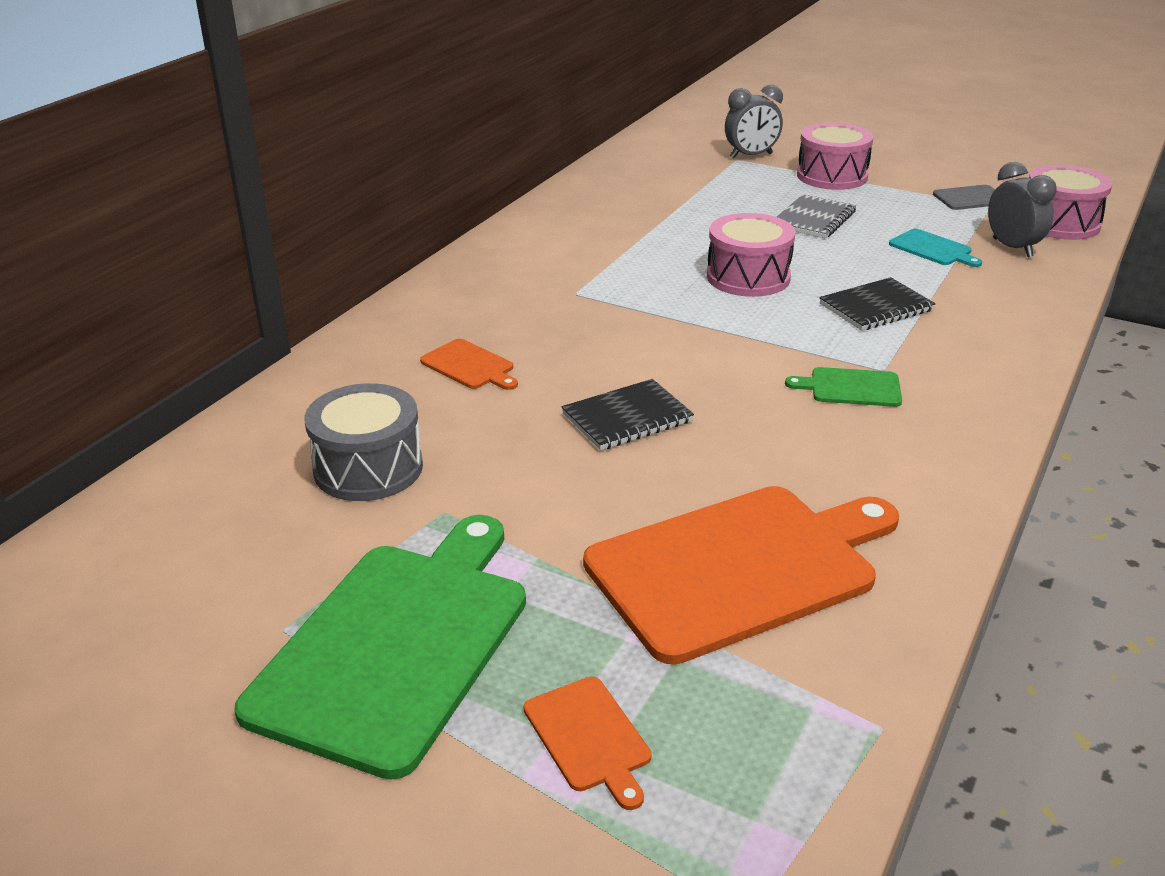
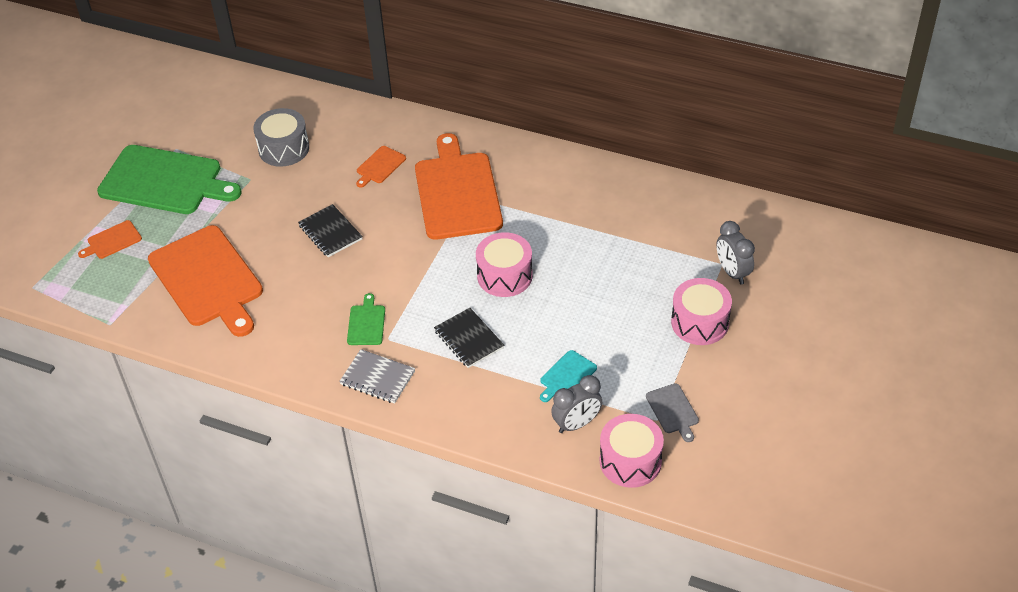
camera: 85 degrees right, 15 degrees up
grey notebook [777,194,856,239] -> grey notebook moved to [339,349,415,404]
none -> orange cutting board [415,133,503,240]

